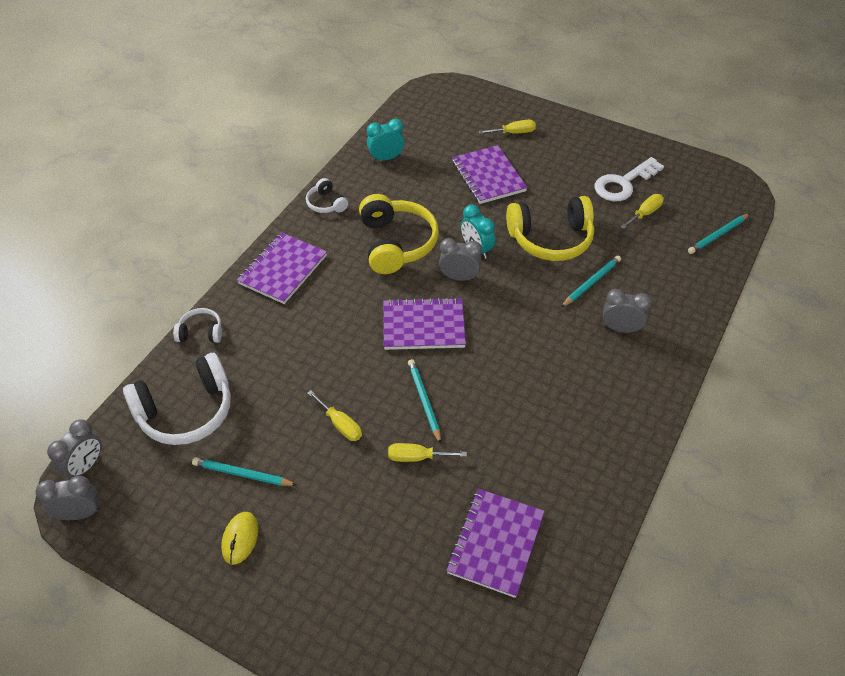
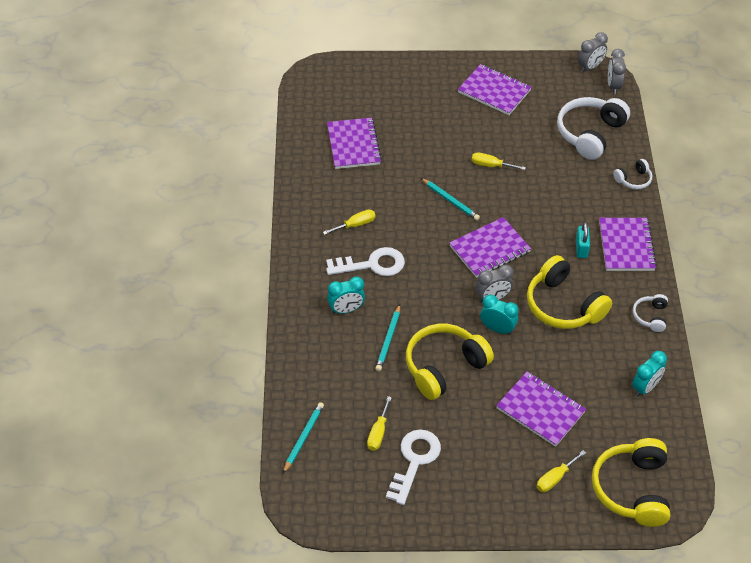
camera: 150 degrees right, 0 degrees up
turquoise pencil [192,457,296,486] -> none
yellow mouse [221,512,259,565] -> purple notebook [458,64,532,115]
white headphones [306,178,348,213] -> white headphones turned 105 degrees counterclockwise [633,294,668,332]
yellow screwdriver [388,443,467,462] -> yellow screwdriver moved to [323,210,376,235]
grey clock [603,289,652,333] -> turquoise clock [327,276,365,314]
none -> white key [326,247,405,276]
none -> turquoise padlock [576,222,590,258]
none -> yellow headphones [592,438,670,527]

